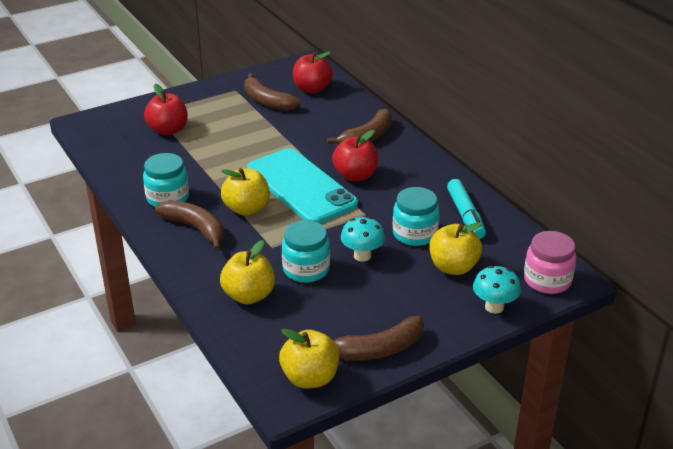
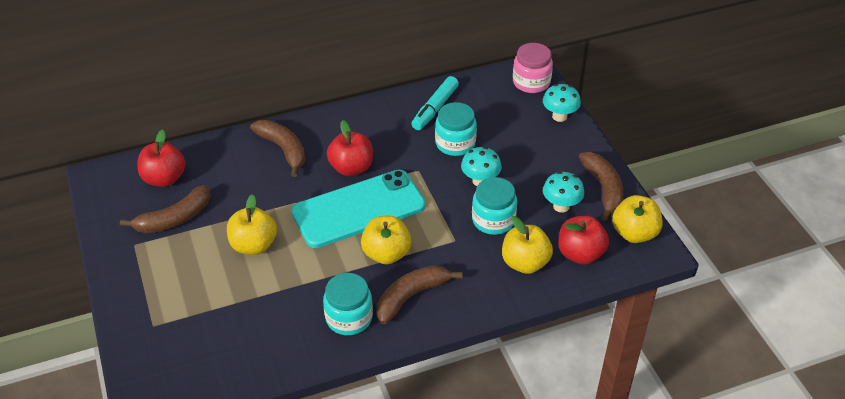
camera: 80 degrees left, 10 degrees up
red apple [144,84,188,135] -> red apple moved to [558,216,609,264]
yellow apple [429,222,482,275] -> yellow apple moved to [227,194,277,255]
turquoise marker [447,179,486,239] -> turquoise marker turned 120 degrees clockwise [411,76,459,130]
none -> turquoise mushroom [543,171,584,213]

